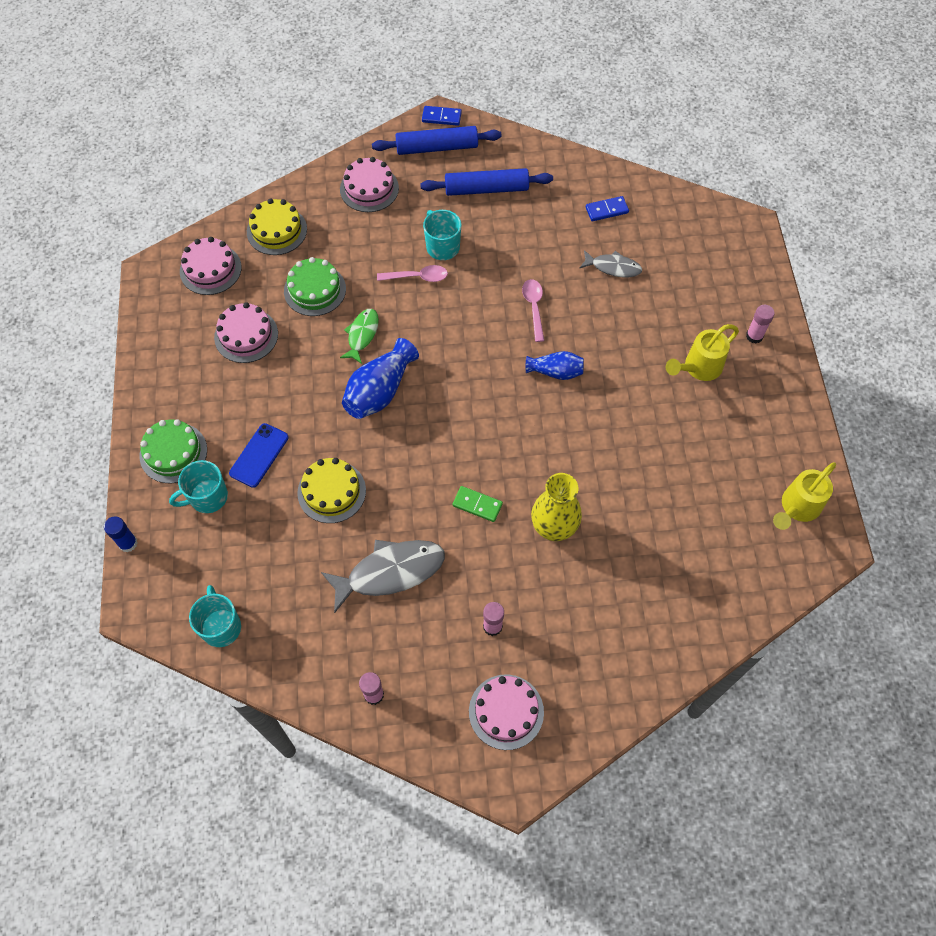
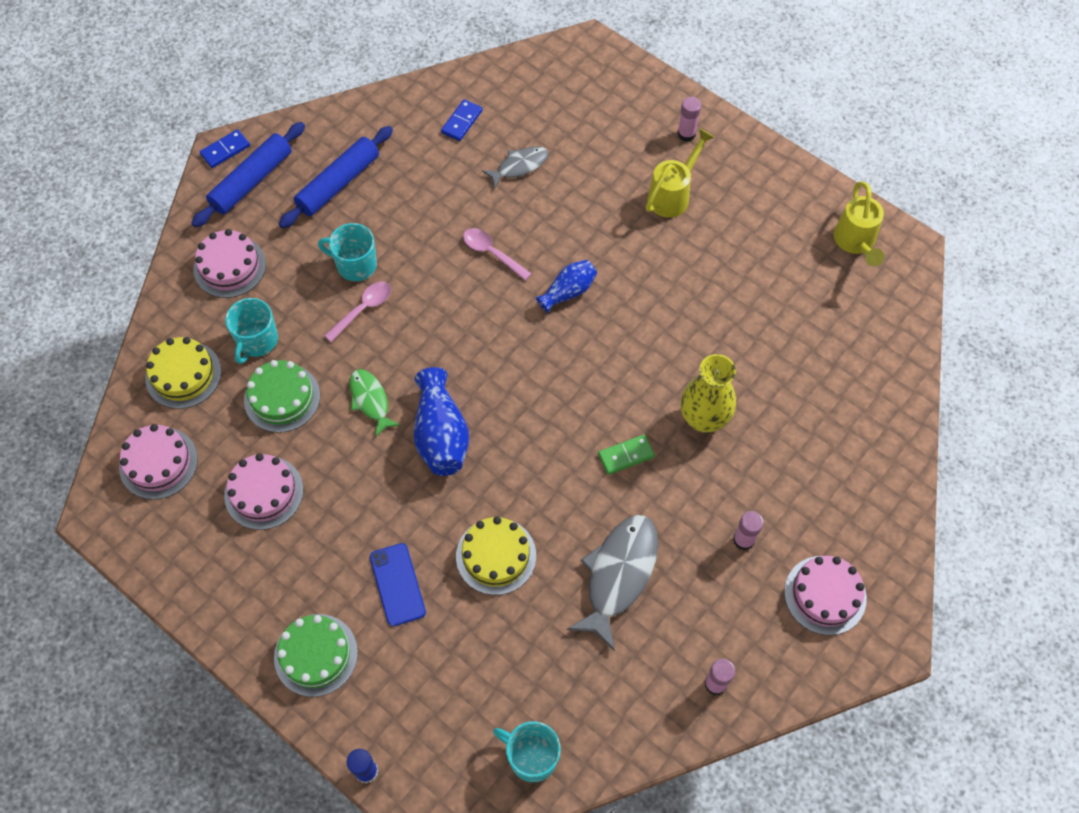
camera: 45 degrees left, 0 degrees up
turquoise mug [169,460,228,513] -> turquoise mug moved to [225,298,278,364]
yellow watering can [666,324,739,381] -> yellow watering can turned 150 degrees counterclockwise [646,128,714,218]

